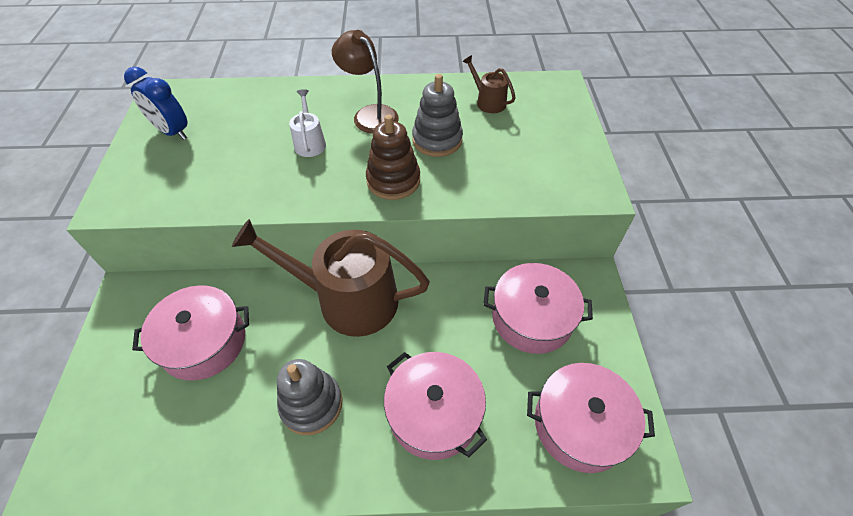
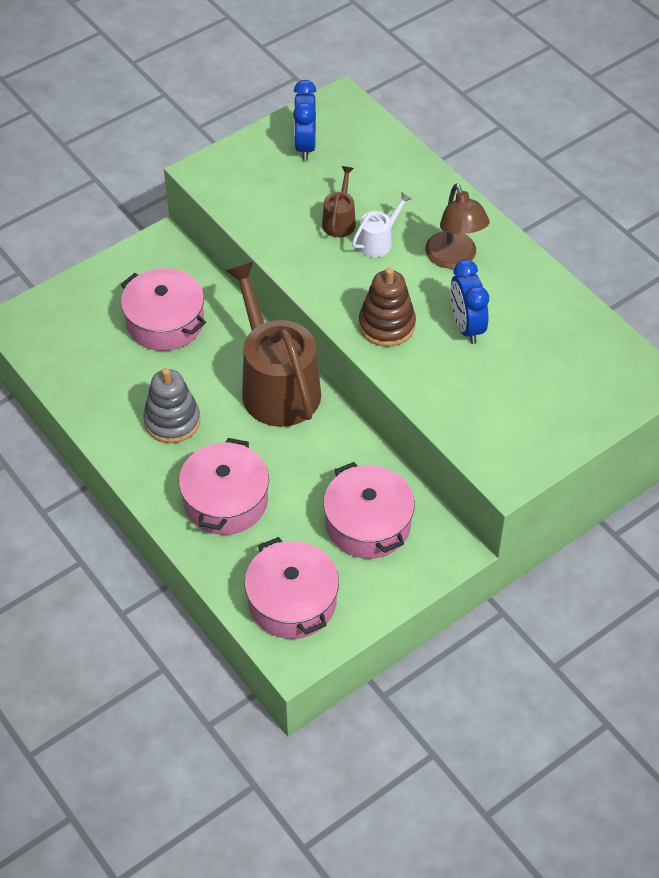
camera: 55 degrees right, 0 degrees up
brown lamp [332,30,399,134] -> brown lamp turned 150 degrees clockwise [425,183,490,269]
grey stacking toy [412,74,463,157] -> blue clock [450,259,489,344]
brown watering can [462,55,516,113] -> brown watering can moved to [322,166,356,237]

